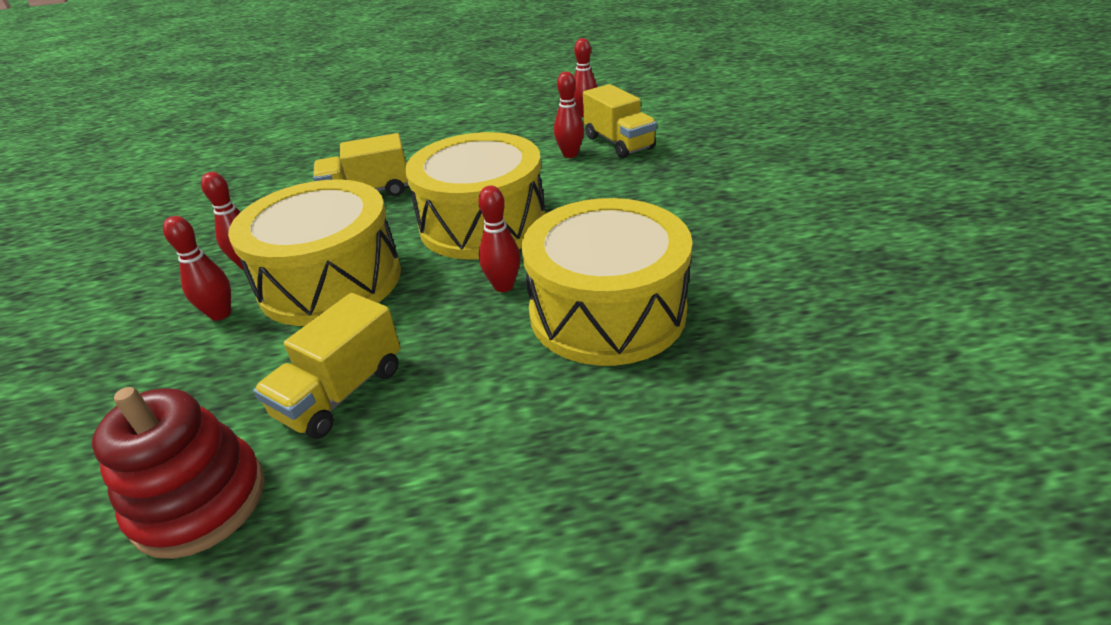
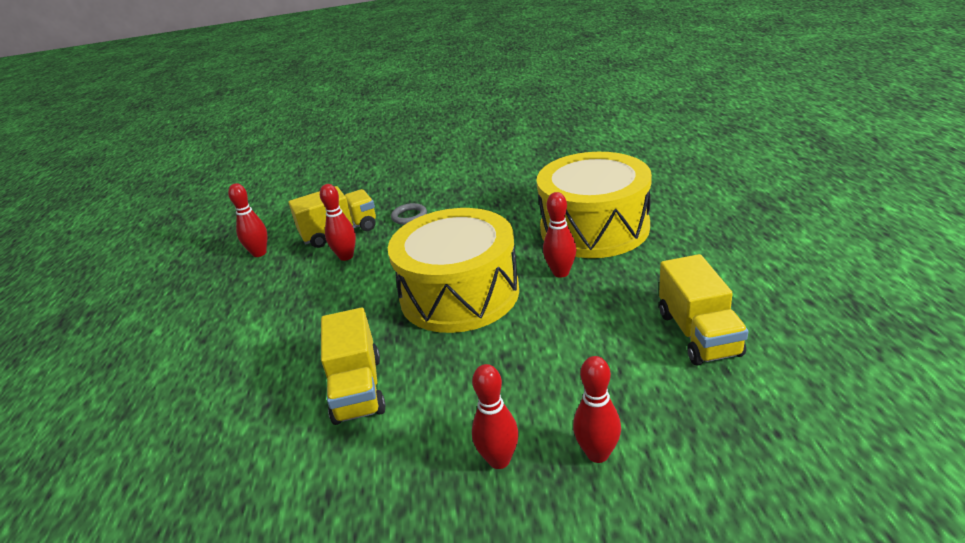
camera: 85 degrees left, 5 degrees down
red stacking toy [92,387,265,559] -> none
yellow drum [228,179,401,326] -> none
yellow truck [253,293,401,439] -> yellow truck turned 45 degrees clockwise [659,254,749,365]
none -> grey ring [391,203,427,225]

